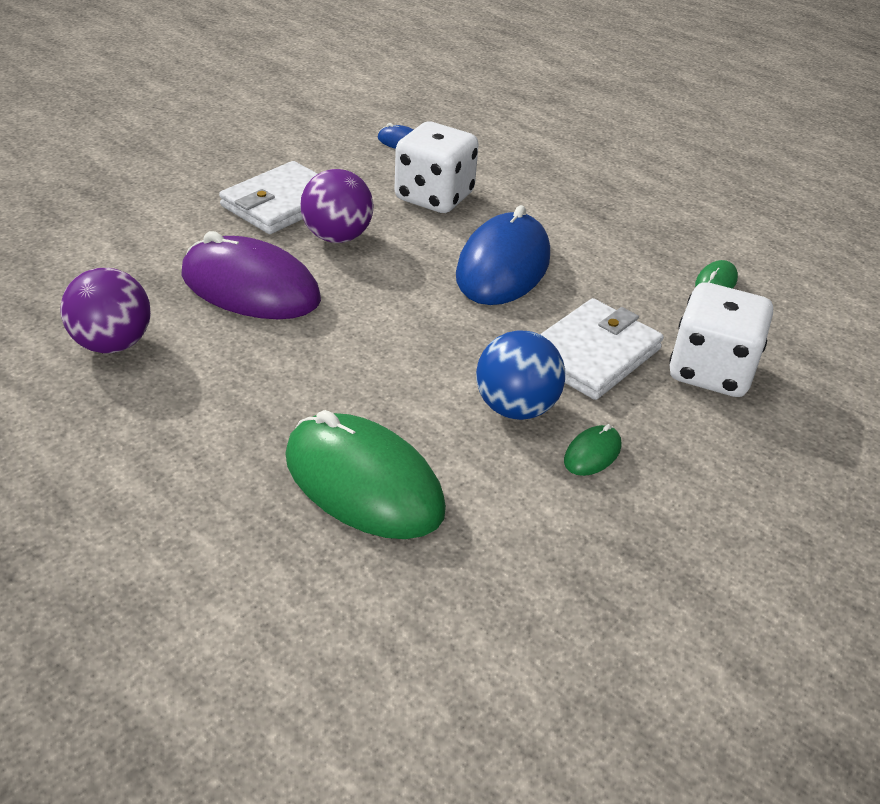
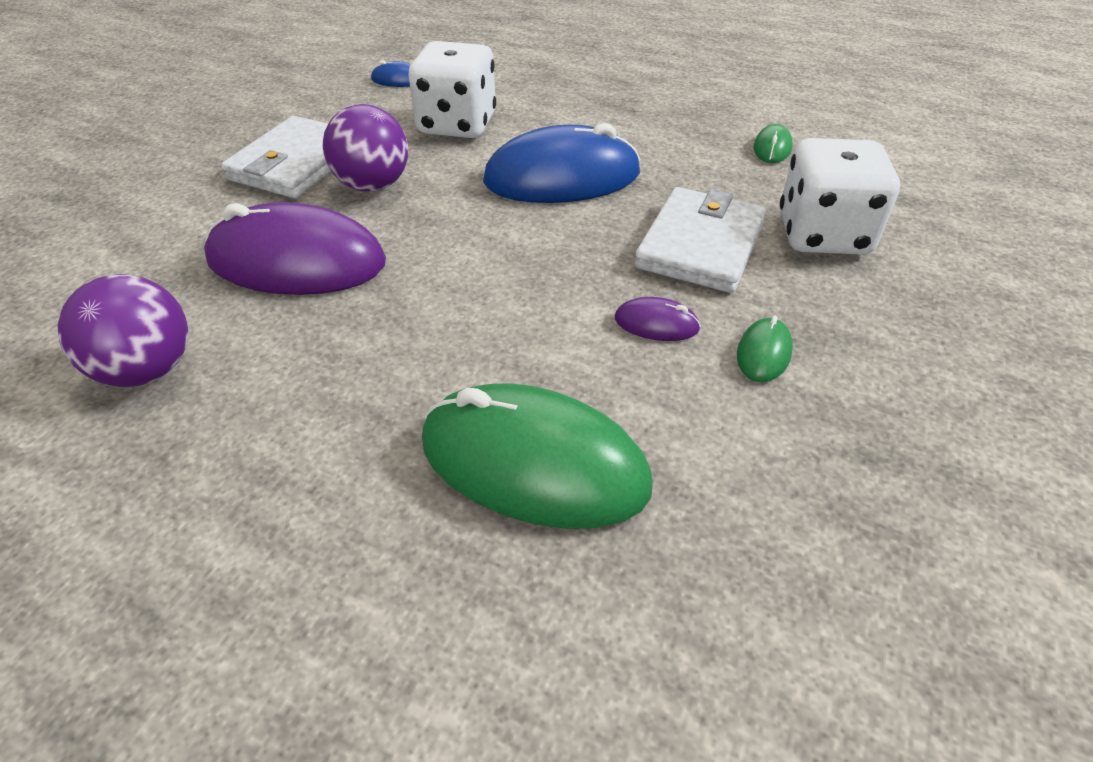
camera: 15 degrees left, 5 degrees up
blue mouse [456,205,550,305] -> blue mouse turned 75 degrees clockwise [483,123,641,203]
blue ball [476,330,565,420] -> purple mouse [615,297,701,341]

